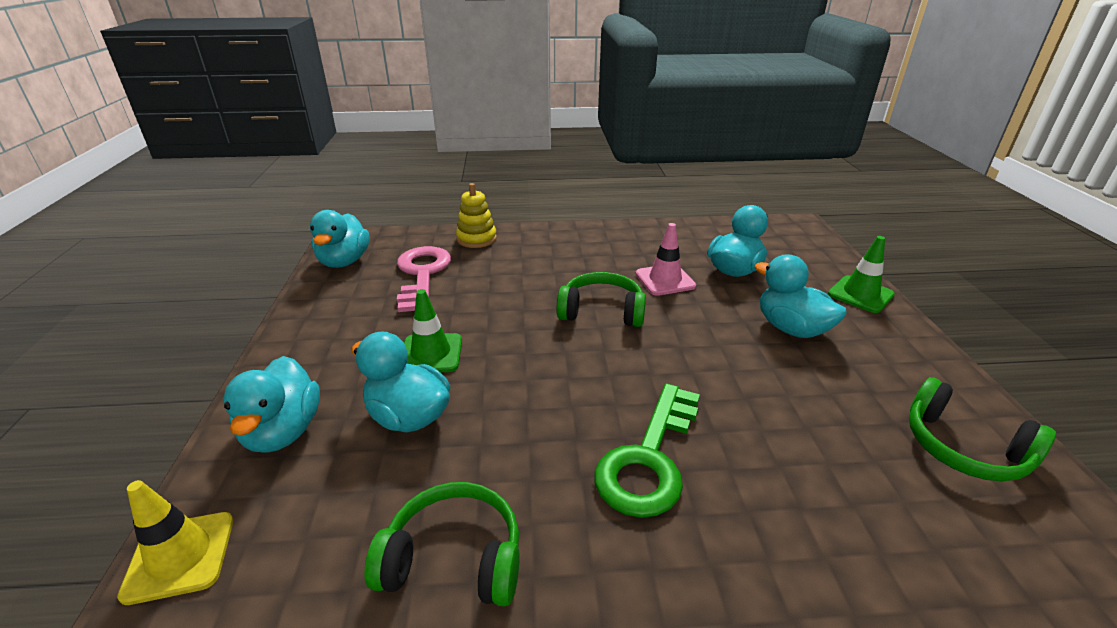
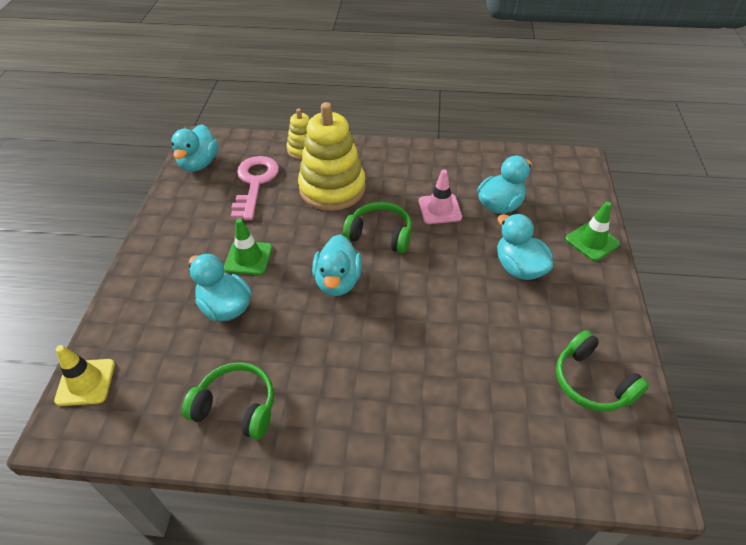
camera: 10 degrees right, 15 degrees up
turquoise duck [223,356,320,453] -> turquoise duck moved to [312,234,362,296]
green key [594,383,700,518] -> none
none -> yellow stacking toy [298,102,366,211]

